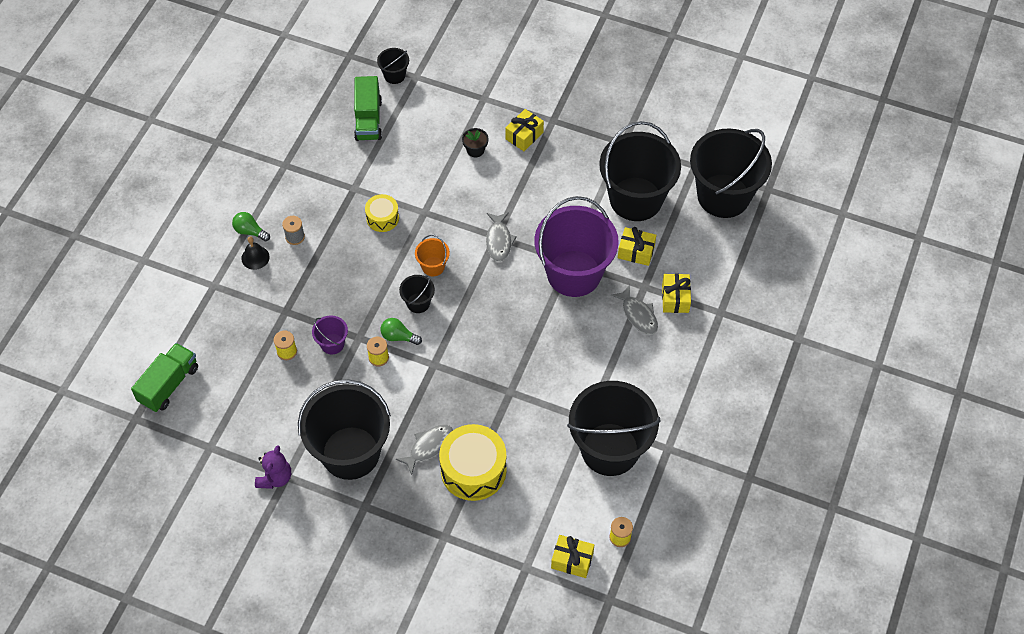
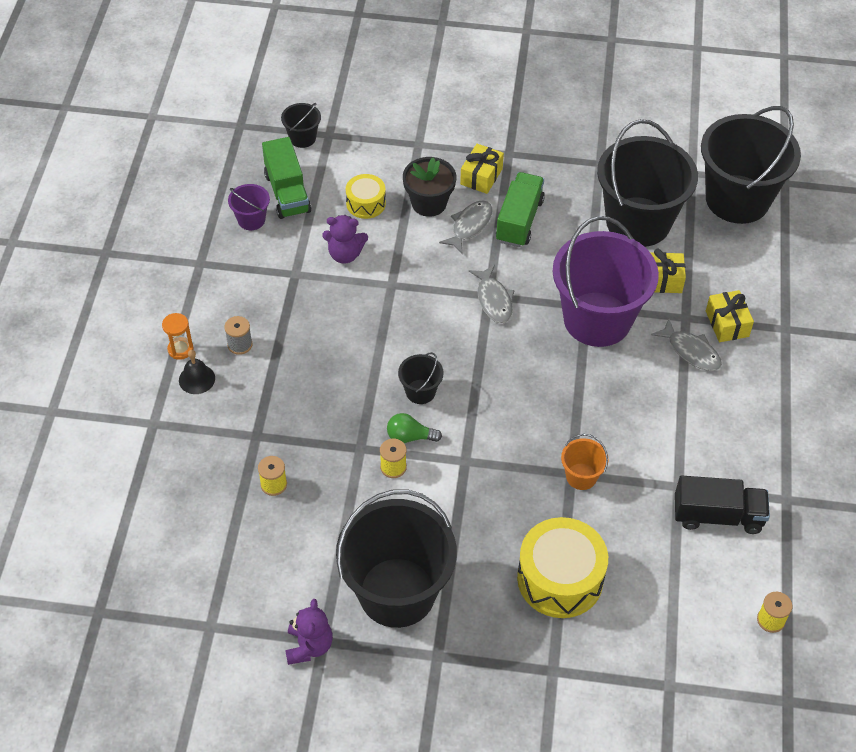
camera: 15 degrees left, 5 degrees down
green truck [131,343,198,412] -> green truck moved to [496,172,545,247]
green light bulb [232,212,270,241] -> orange hourglass [162,313,194,360]
purple bucket [312,315,348,354] -> purple bucket moved to [228,184,270,230]
yellow drum [365,194,399,232] -> yellow drum moved to [346,174,386,219]
grey fish [396,424,453,475] -> grey fish moved to [439,200,493,254]
orange bucket [415,235,450,276] -> orange bucket moved to [561,434,609,490]
black flower pot [462,128,488,157] -> black flower pot [403,157,456,217], size x1.63
yellow gift [551,535,594,578] -> none
black bucket [567,381,660,476] -> black truck [675,476,770,534]
none -> purple teddy bear [322,215,368,264]

